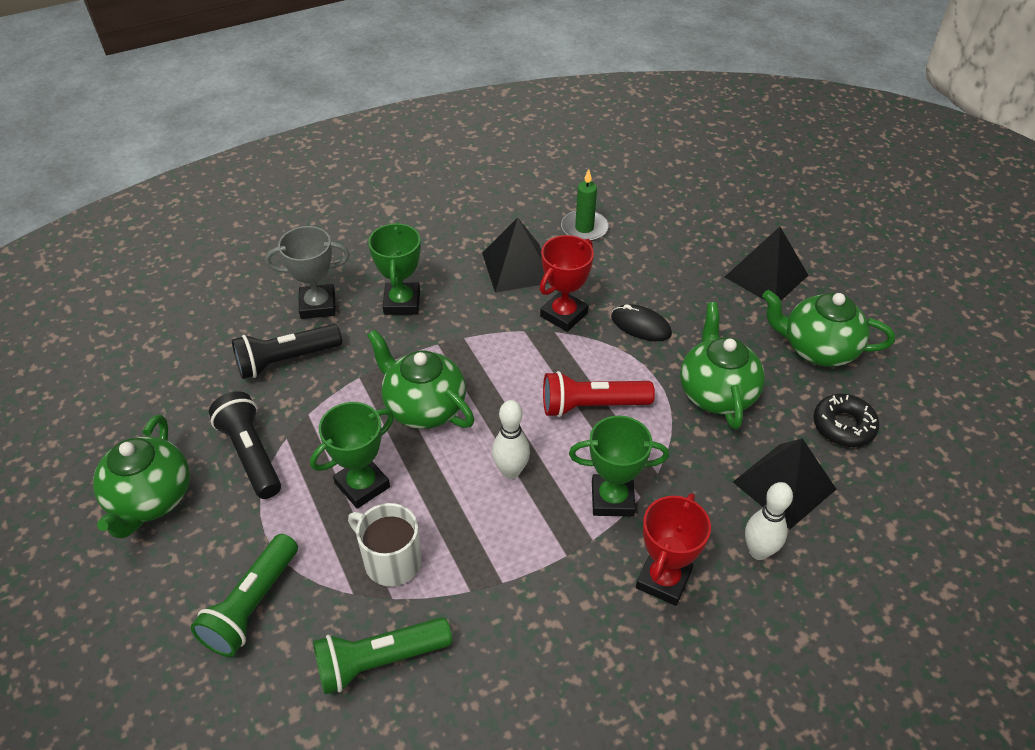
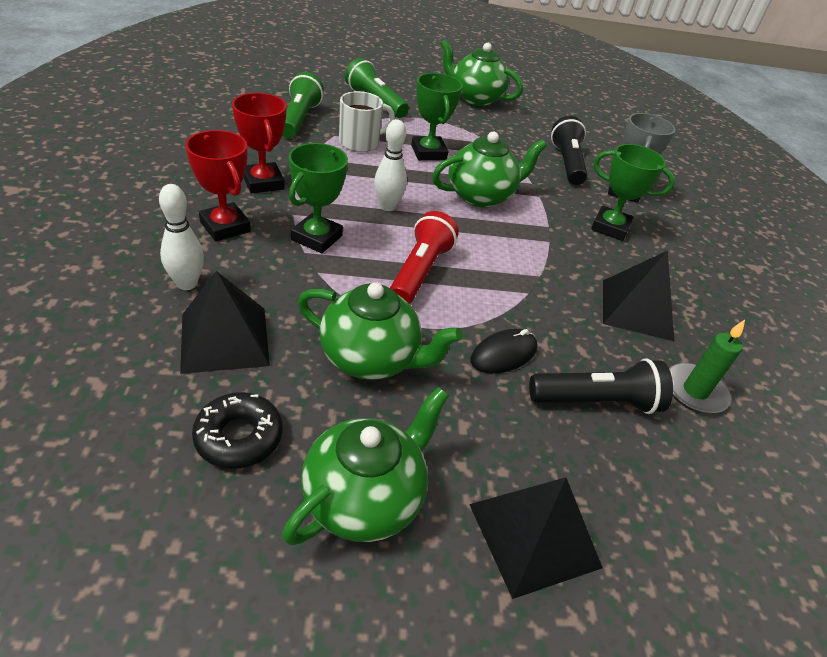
camera: 110 degrees right, 5 degrees down
black flashlight [209,391,281,499] -> black flashlight moved to [529,358,673,414]
red trophy [540,235,594,332] -> red trophy moved to [232,93,287,194]

